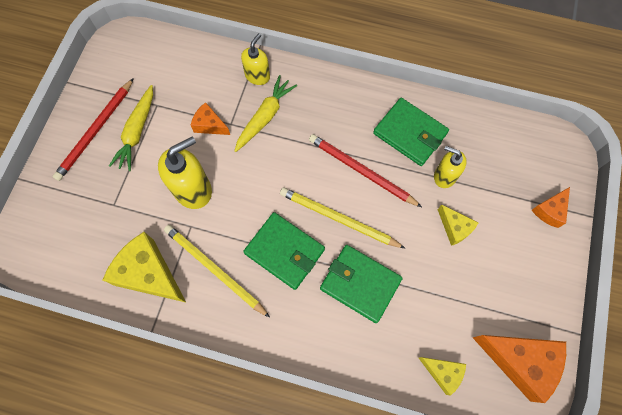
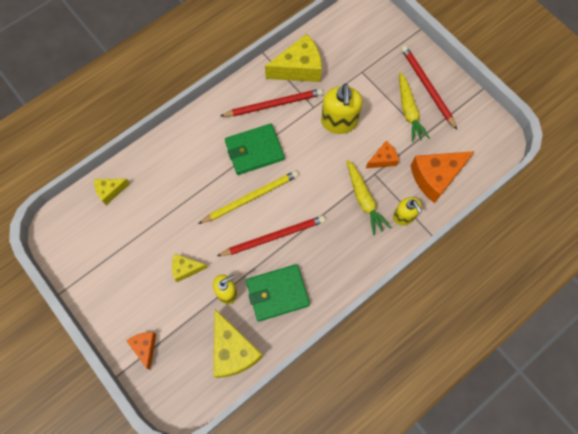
camera: 125 degrees right, 0 degrees up
yellow carrot [109,85,153,171] -> yellow carrot turned 150 degrees counterclockwise [399,72,430,142]
yellow pencil [164,225,270,318] -> red pencil [220,89,323,117]
green wallet [320,245,403,323] -> none
orange cheese [472,335,566,403] -> orange cheese moved to [411,151,475,203]
none -> yellow cheese [213,309,263,378]

